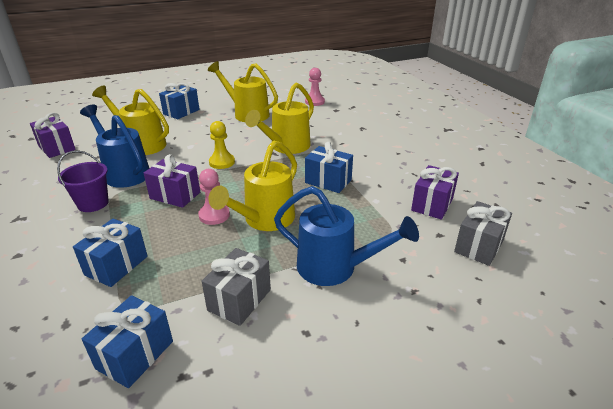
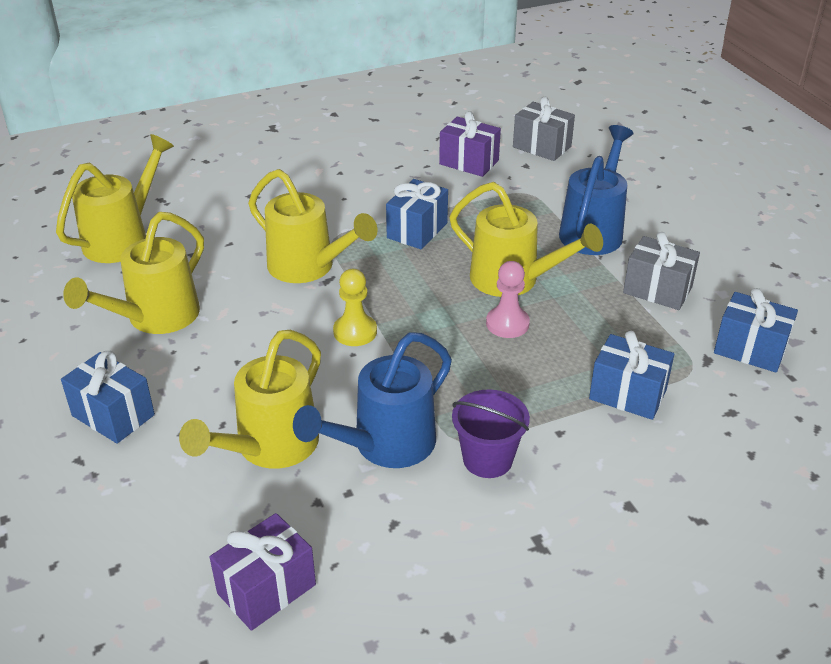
camera: 90 degrees left, 5 degrees up
purple gift [144,154,200,208] -> none
pink pawn [305,68,325,106] -> yellow watering can [56,134,174,263]

